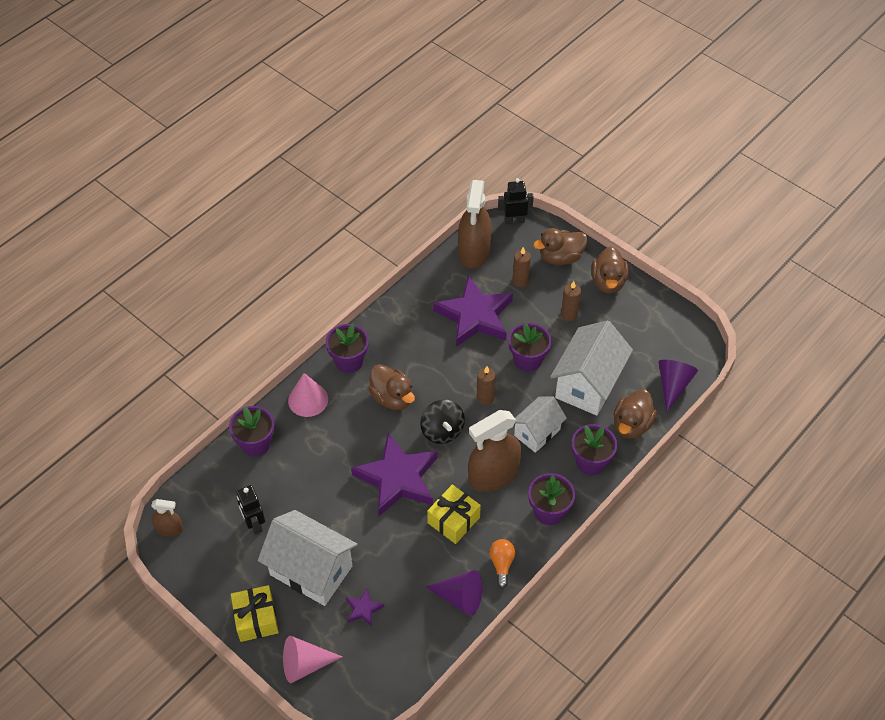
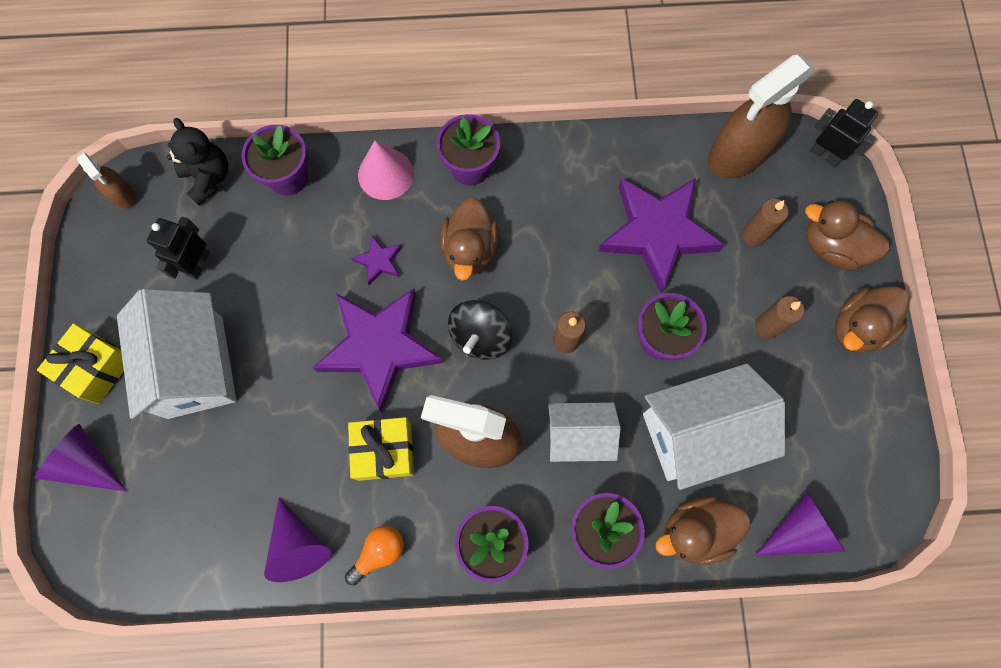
camera: 45 degrees right, 20 degrees up
pink cone [283,636,342,683] -> purple cone [34,424,127,491]
purple star [346,588,384,627] -> purple star moved to [351,235,402,285]
none -> black teddy bear [167,118,228,206]

